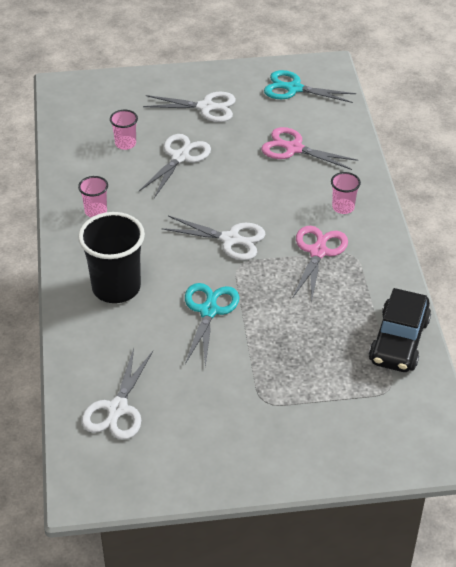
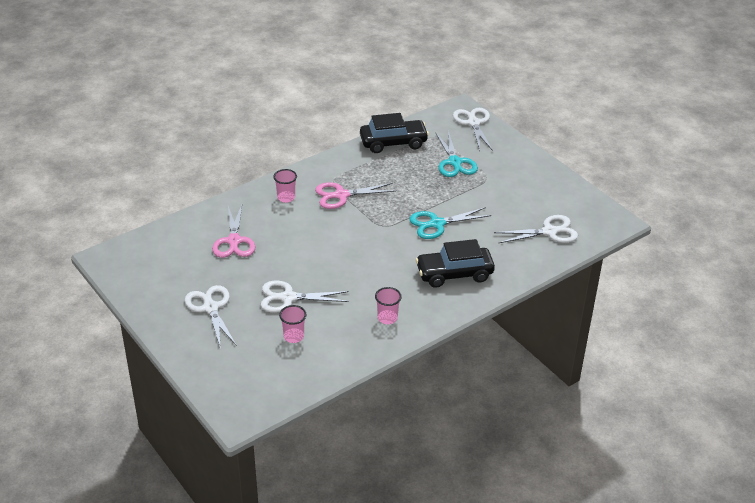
camera: 120 degrees left, 5 degrees down
black cup [78,212,145,303] -> black car [415,239,495,288]
white scissors [162,216,266,260] -> white scissors moved to [453,108,493,151]
turquoise scissors [264,70,356,103] -> turquoise scissors moved to [435,130,478,177]

